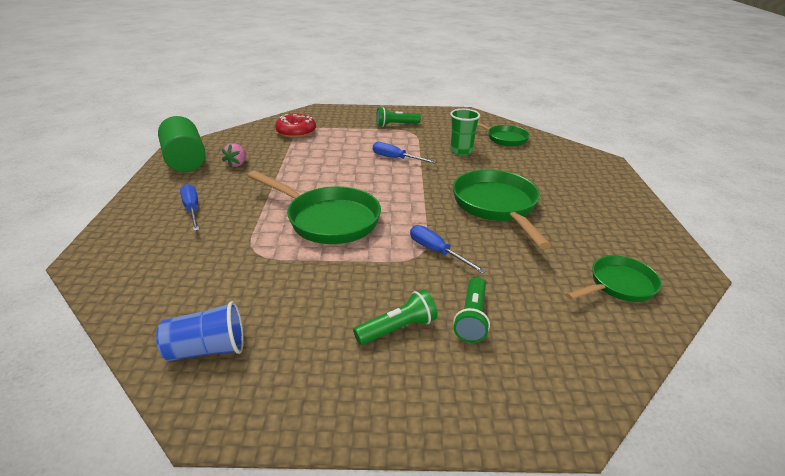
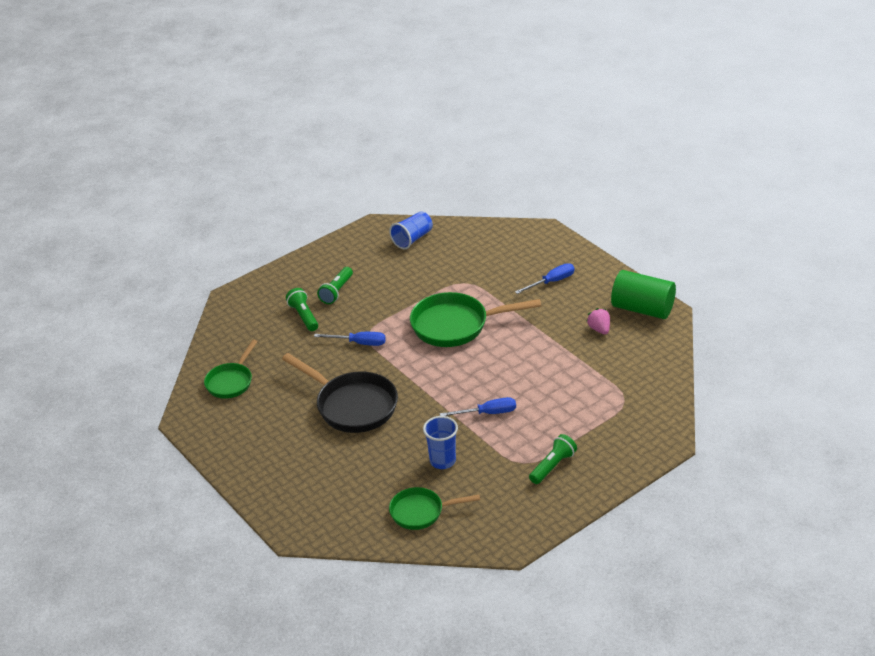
camera: 145 degrees right, 5 degrees up
blue screwdriver [180,184,199,231] -> blue screwdriver turned 60 degrees counterclockwise [515,263,575,294]
red donut [275,114,316,138] -> none
green cup [450,109,480,155] -> blue cup [423,416,458,469]
green pan [453,170,551,249] -> black pan [282,353,398,433]

